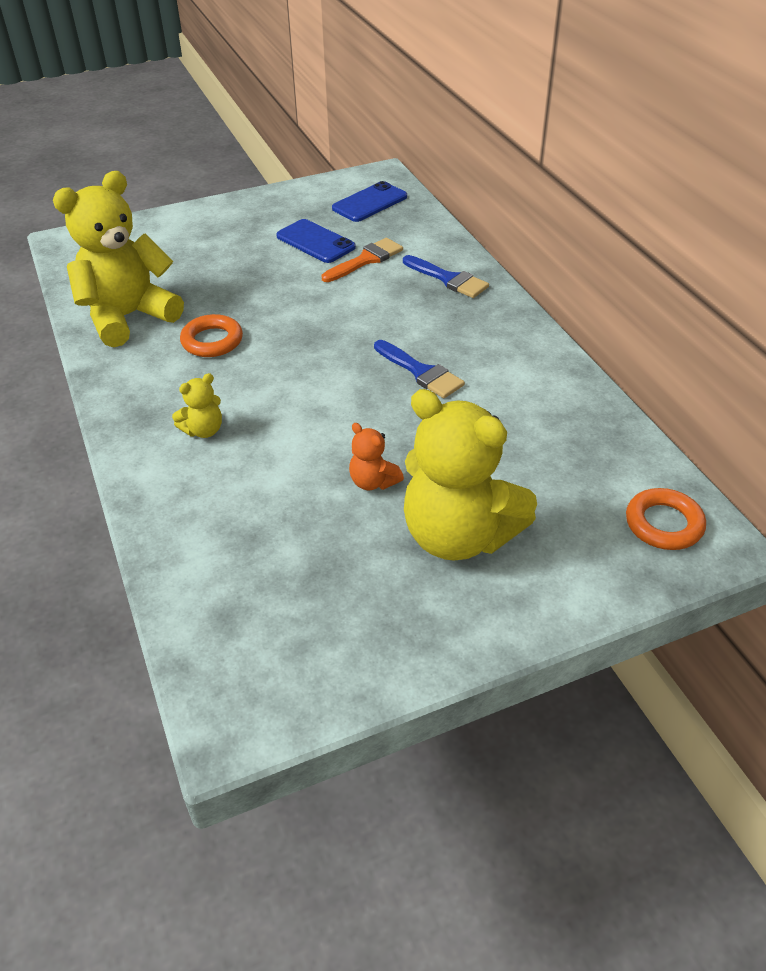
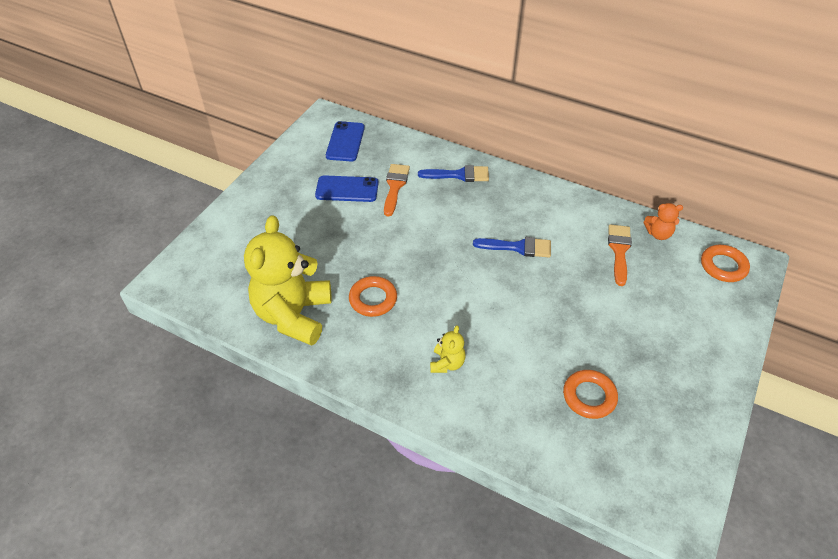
camera: 40 degrees left, 5 degrees up
orange teddy bear [349,423,404,490] -> orange teddy bear moved to [644,203,683,240]
yellow teddy bear [404,389,537,561] -> none
none -> orange ring [563,370,618,419]
none -> orange brush [608,225,632,286]

